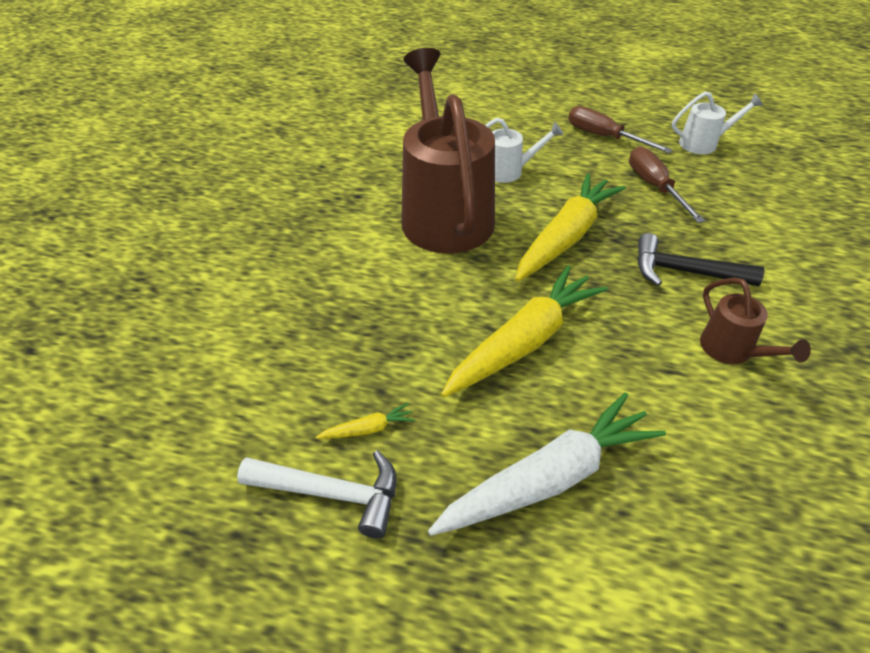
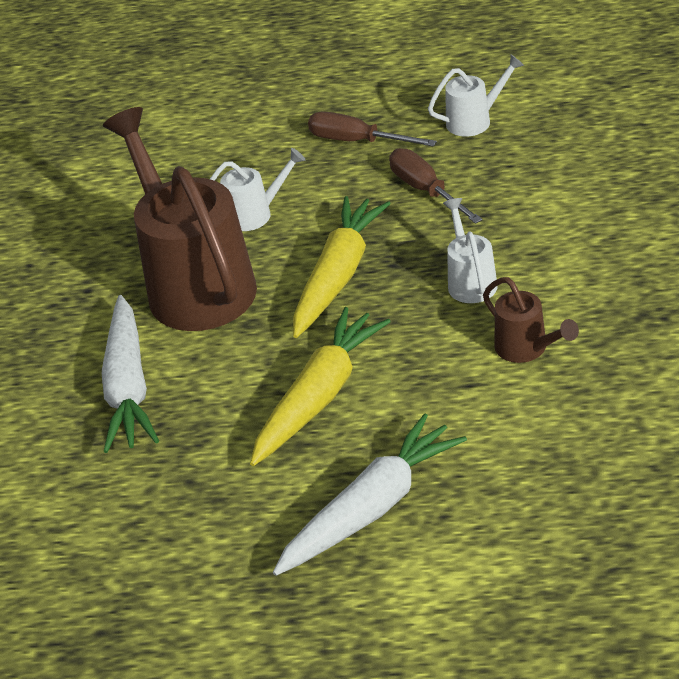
camera: 10 degrees left, 5 degrees down
white hammer [237,450,397,539] -> none
yellow carrot [316,403,415,439] -> none
black hammer [637,233,764,286] -> white watering can [443,198,498,303]
none -> white carrot [102,295,159,453]

